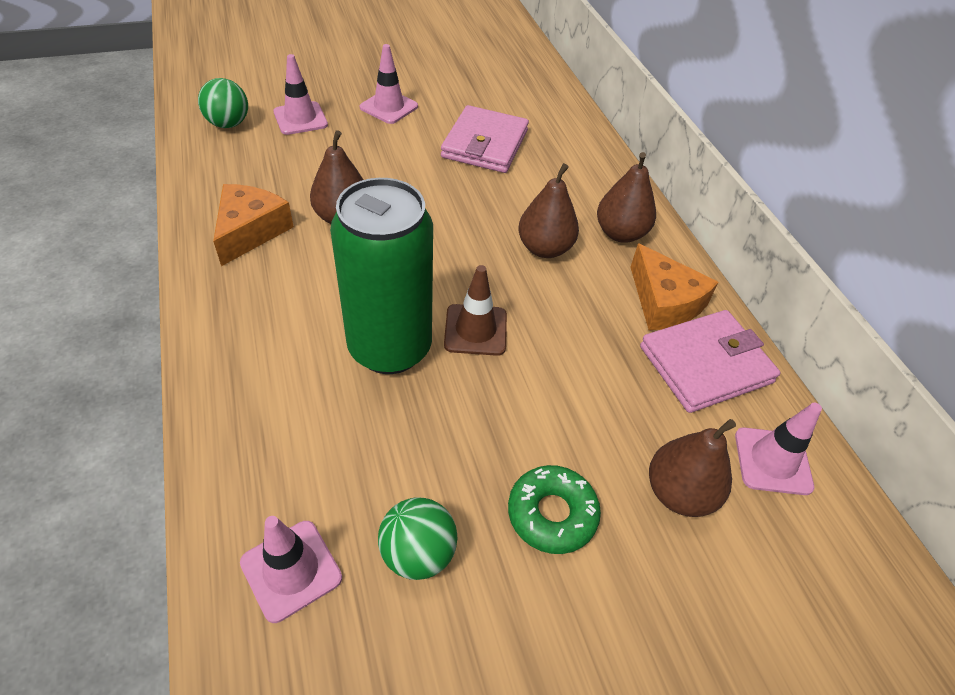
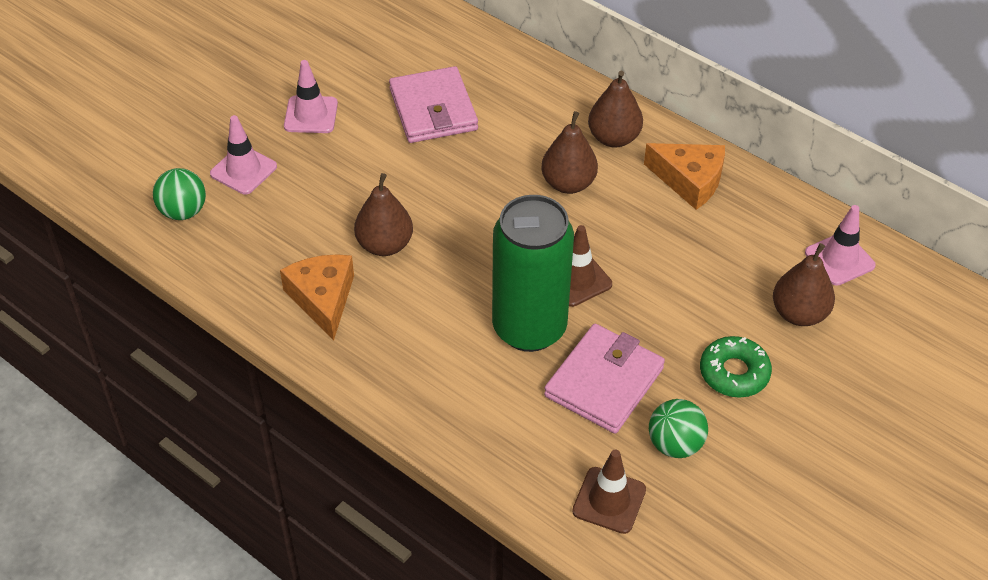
camera: 30 degrees left, 0 degrees up
pink traffic cone [240,516,342,623] -> brown traffic cone [572,450,646,534]
pink wallet [640,310,780,413] -> pink wallet moved to [544,324,665,434]

